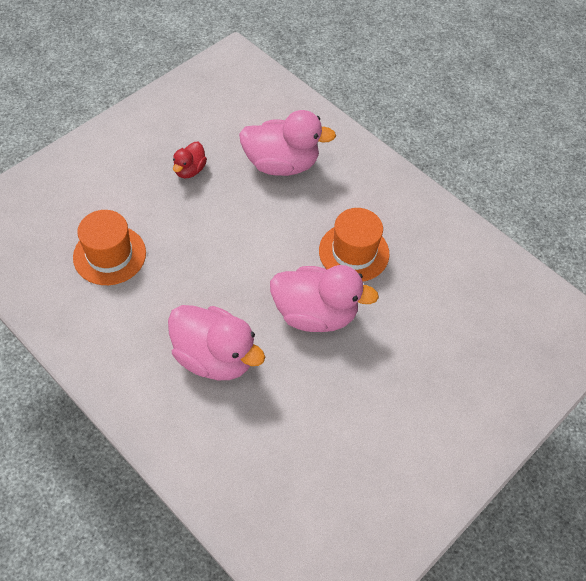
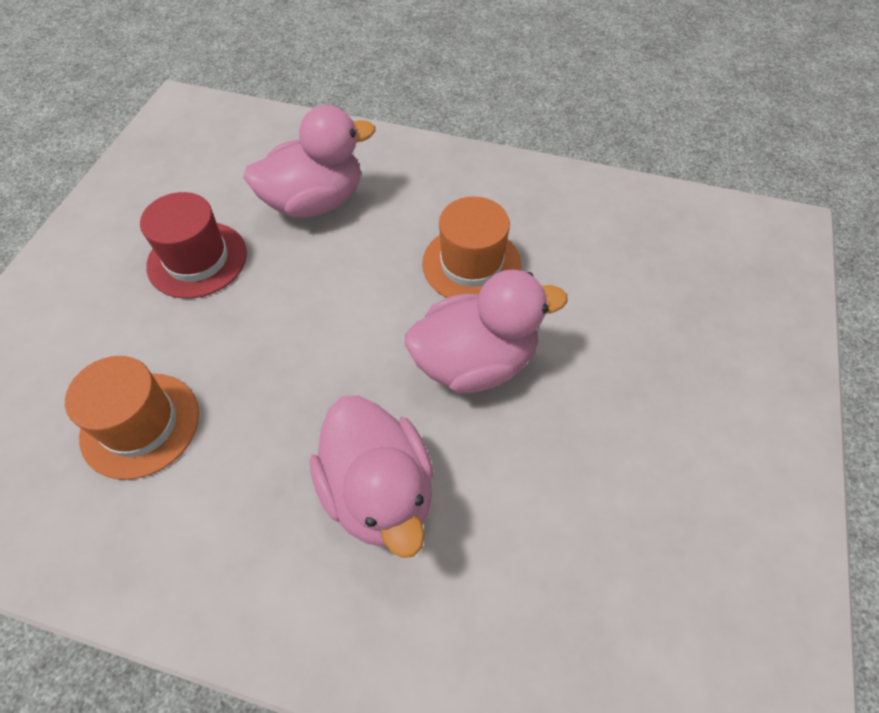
camera: 25 degrees left, 0 degrees up
pink duck [168,305,265,380] -> pink duck turned 60 degrees clockwise [310,395,434,558]
red duck [173,142,207,178] -> red hat [140,192,247,299]

